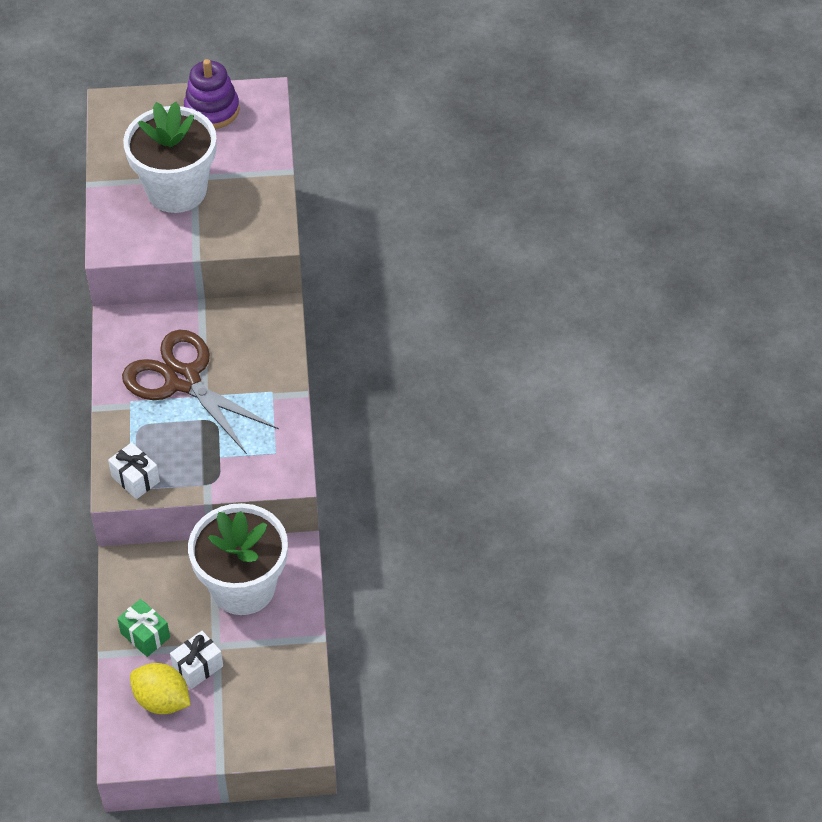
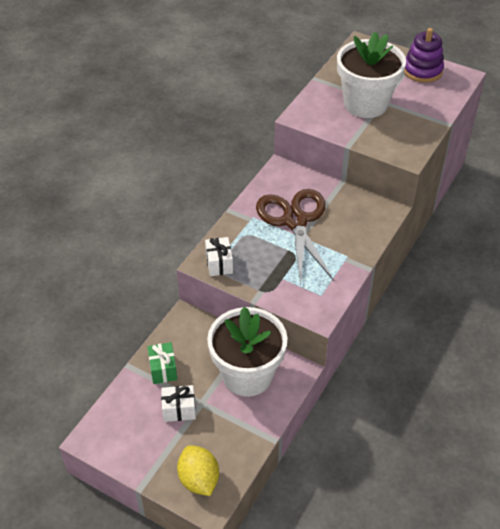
camera: 35 degrees right, 5 degrees down
yellow lemon [130,663,191,714] -> yellow lemon moved to [177,445,219,496]

